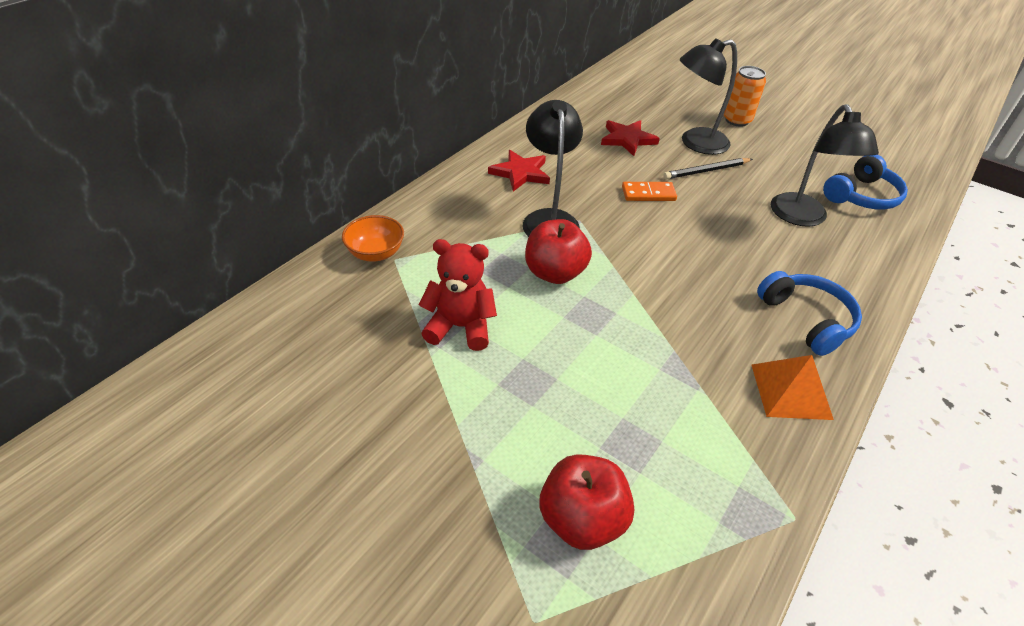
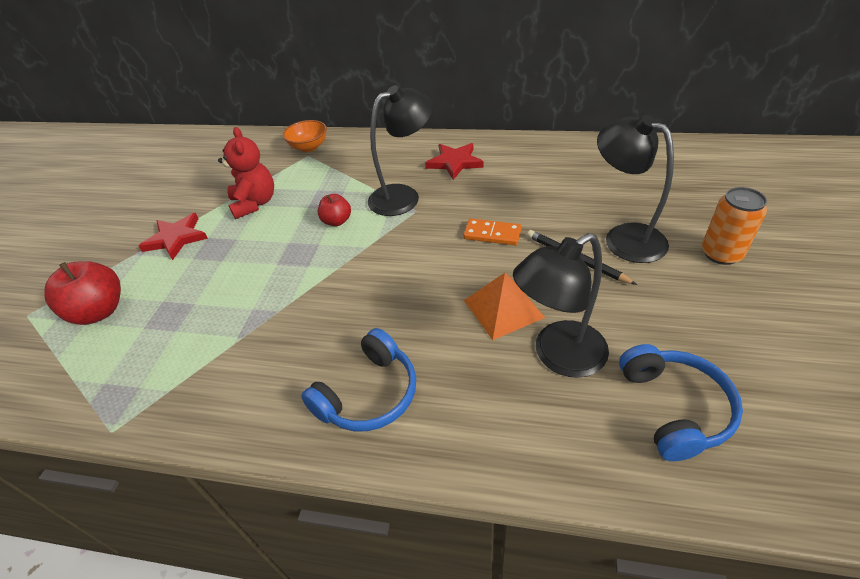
camera: 70 degrees right, 0 degrees up
red apple [525,219,592,284] -> red apple [318,194,351,226], size x0.59
red star [601,120,660,156] -> red star moved to [139,213,208,260]
orange domino [622,182,677,201] -> orange domino turned 45 degrees counterclockwise [463,218,522,245]
orange pyramid [752,355,834,420] -> orange pyramid moved to [464,273,545,340]
blue headphones [823,155,908,209] -> blue headphones turned 120 degrees counterclockwise [619,344,743,461]

